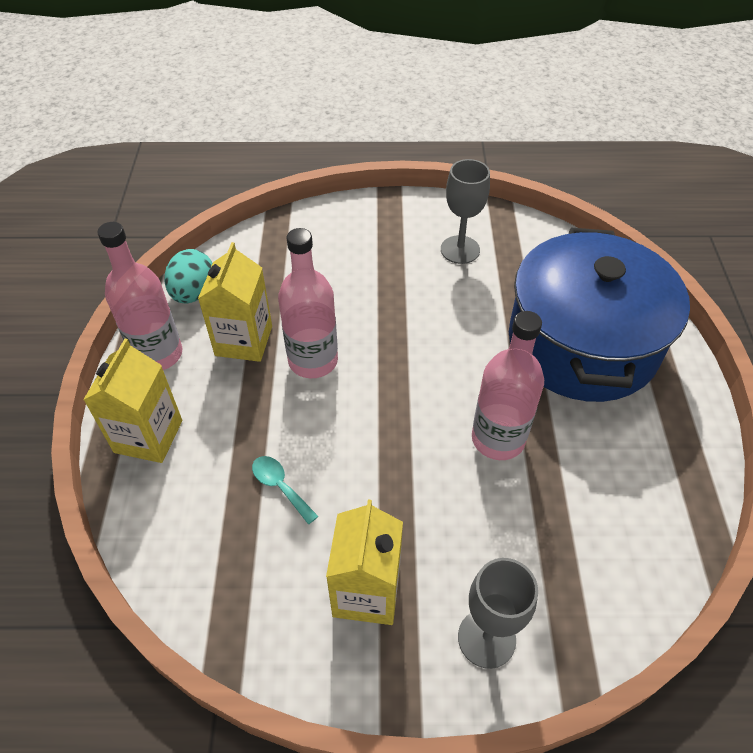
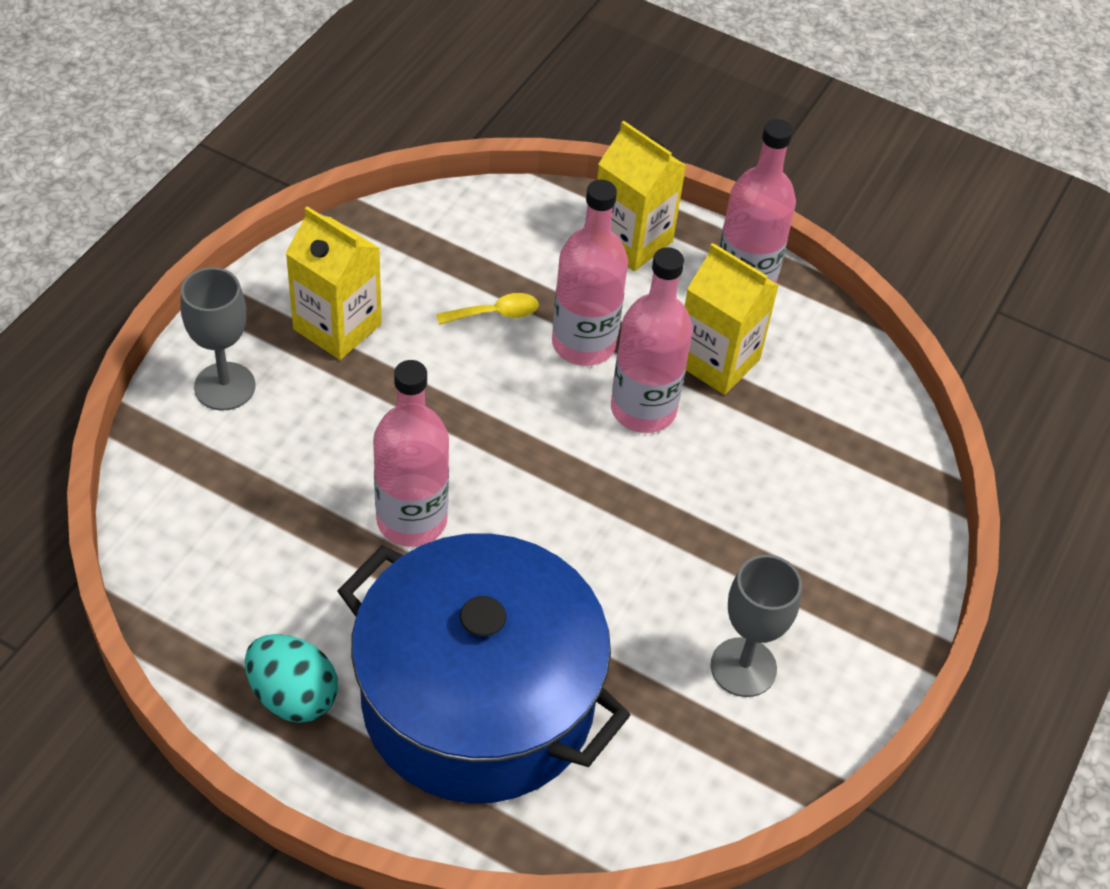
camera: 115 degrees right, 0 degrees up
turquoise egg [164,249,213,303] -> turquoise egg moved to [245,634,338,723]
turquoise spoon [252,456,318,525] -> yellow spoon [436,293,539,325]
none -> pink bottle [552,179,628,366]

